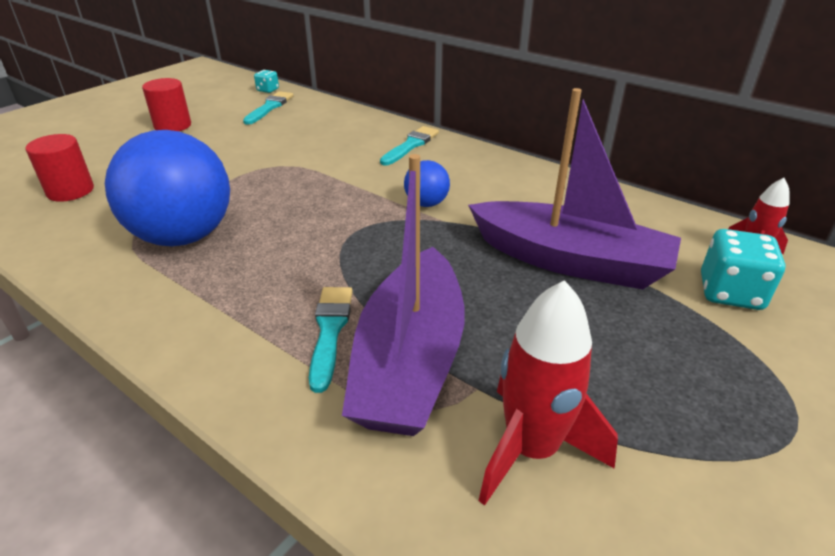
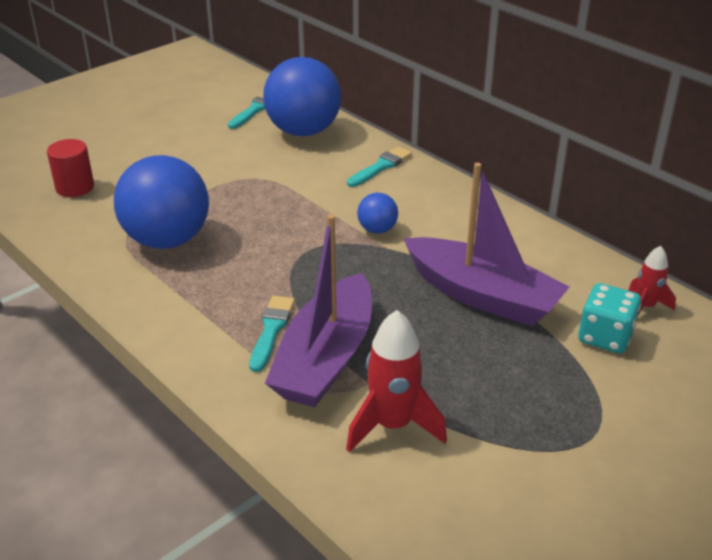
camera: 10 degrees right, 0 degrees up
red cylinder [142,78,191,131] -> none
turquoise dice [254,70,279,93] -> none
none -> blue ball [263,57,341,136]

